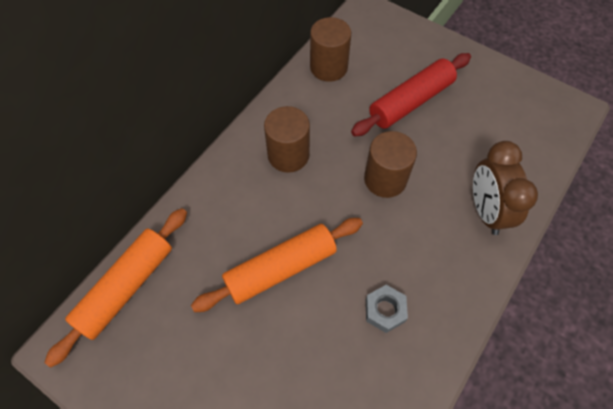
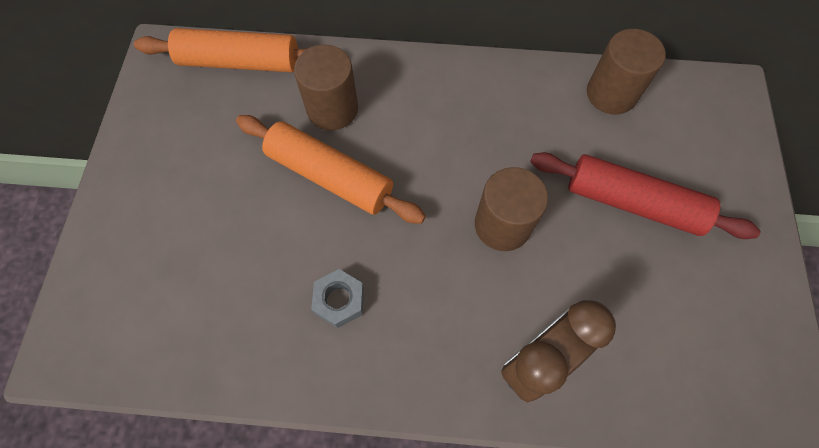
camera: 60 degrees right, 5 degrees up
brown cylinder [264,106,310,173] -> brown cylinder moved to [294,45,358,130]

